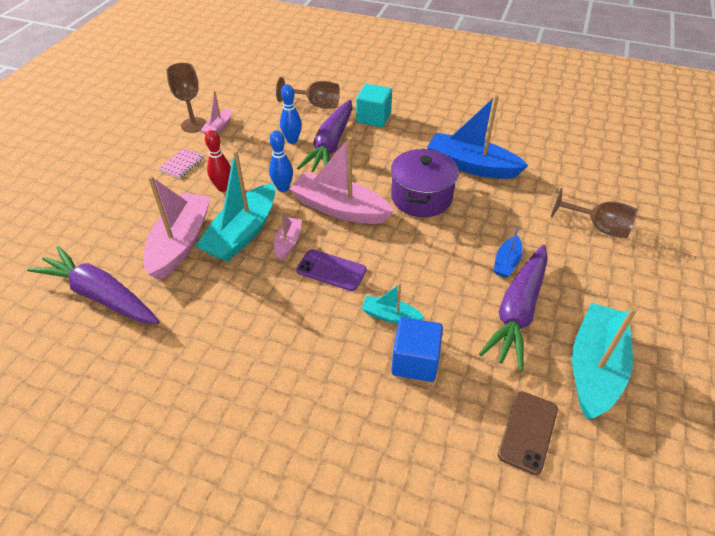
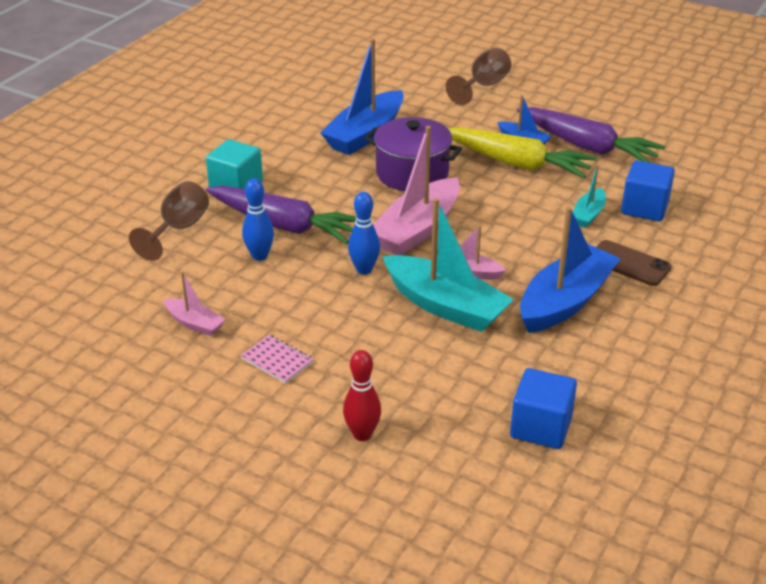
camera: 80 degrees left, 10 degrees down
purple carrot [27,246,159,324] -> blue cube [510,368,577,449]
pink boat [143,176,211,280] -> none
brown goblet [167,63,206,133] -> none
red bowling pin [205,130,231,192] -> red bowling pin moved to [343,350,381,441]
purple phone [296,249,367,291] -> none
brown phone [498,391,558,475] -> brown phone moved to [596,240,672,286]
turquoise boat [572,302,637,419] -> none
none -> yellow carrot [448,127,597,178]
none -> blue boat [520,206,621,333]

